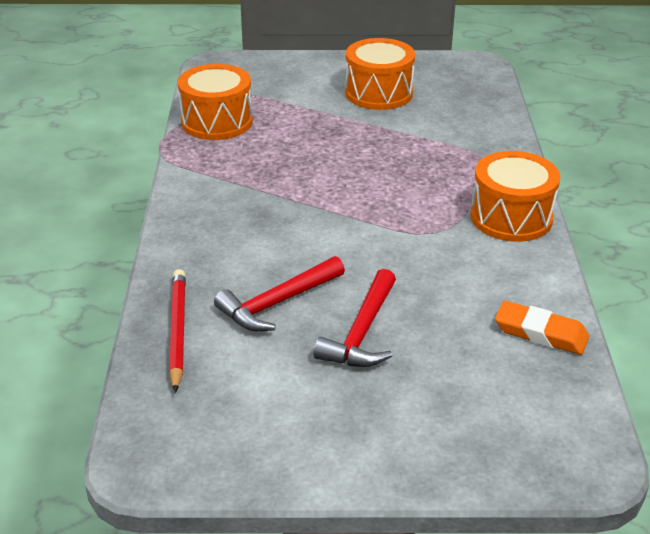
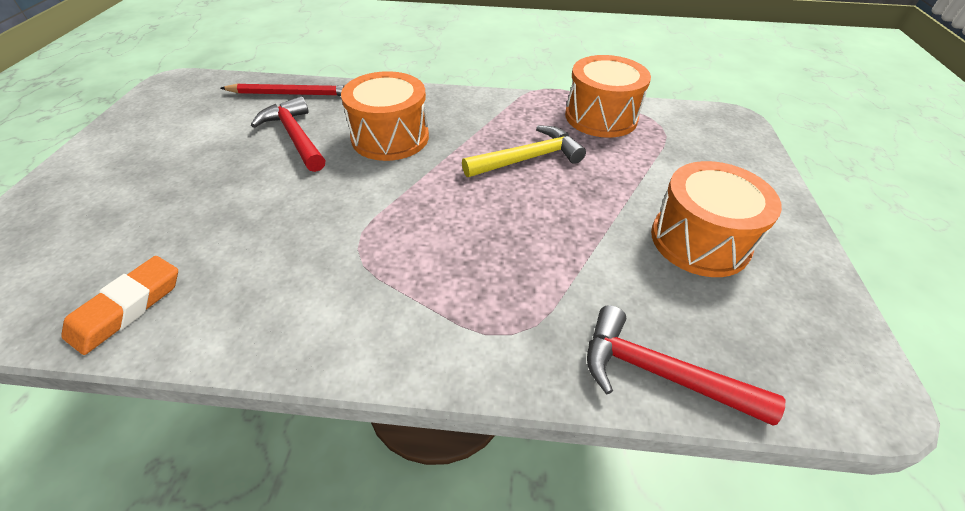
camera: 95 degrees right, 10 degrees up
red hammer [313,269,396,367] -> red hammer moved to [587,305,785,426]
orange drum [470,151,560,242] -> orange drum moved to [341,71,429,161]
none -> yellow hammer [462,125,586,177]

